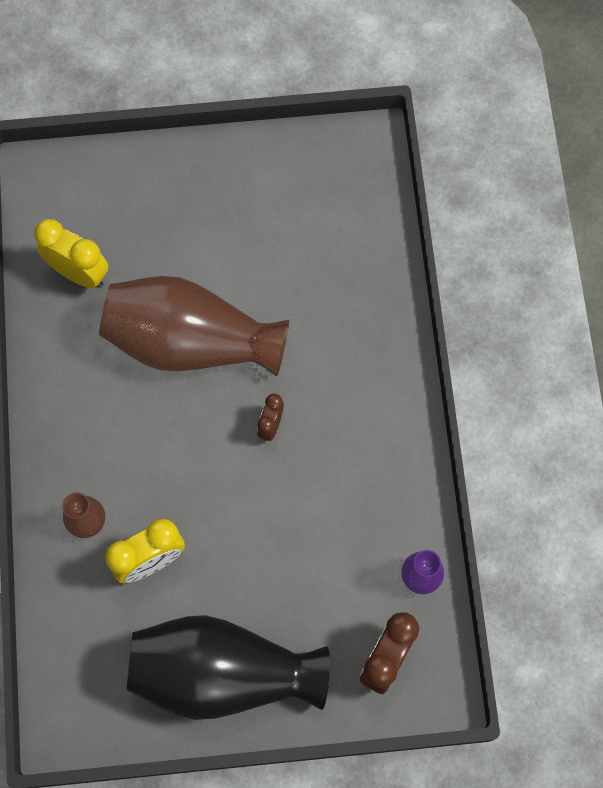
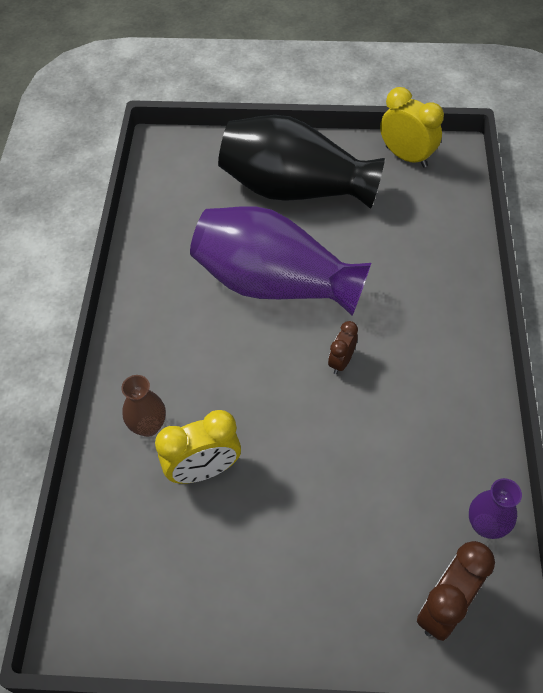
camera: 10 degrees right, 15 degrees down
yellow clock [34,219,109,288] -> yellow clock moved to [380,87,444,168]
brown vase [99,276,289,377] -> purple vase [190,206,371,316]
black vase [126,615,330,720] -> black vase moved to [218,115,385,209]

